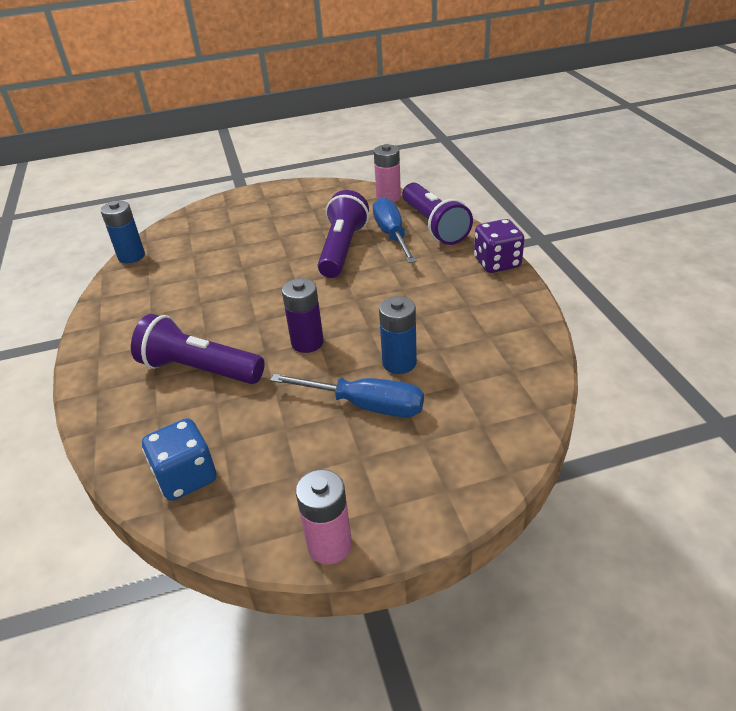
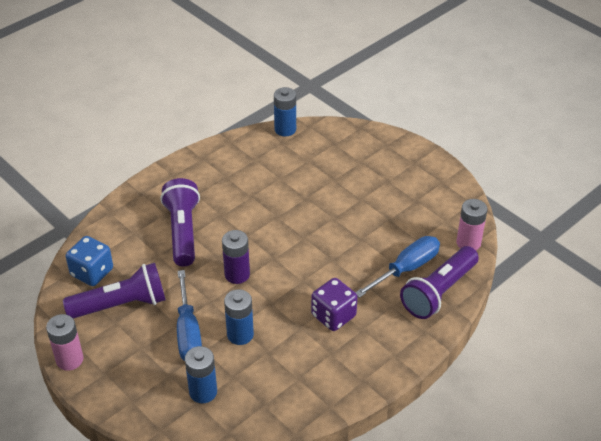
camera: 60 degrees right, 5 degrees up
purple flashlight [318,190,369,278] -> purple flashlight moved to [63,263,166,319]
purple dice [474,219,524,273] -> purple dice moved to [311,278,358,331]
none -> blue battery [185,346,217,403]

